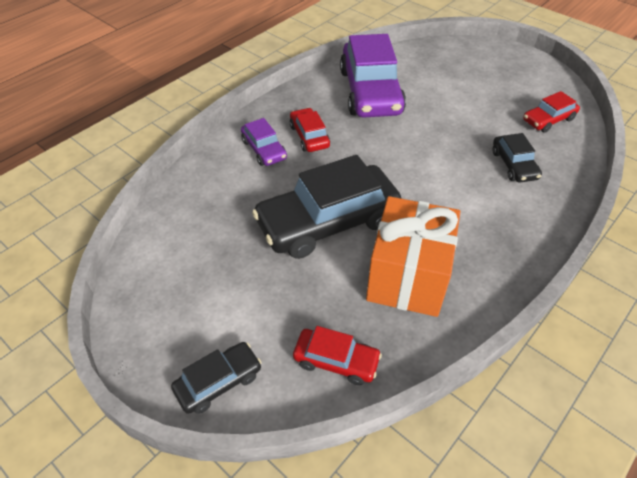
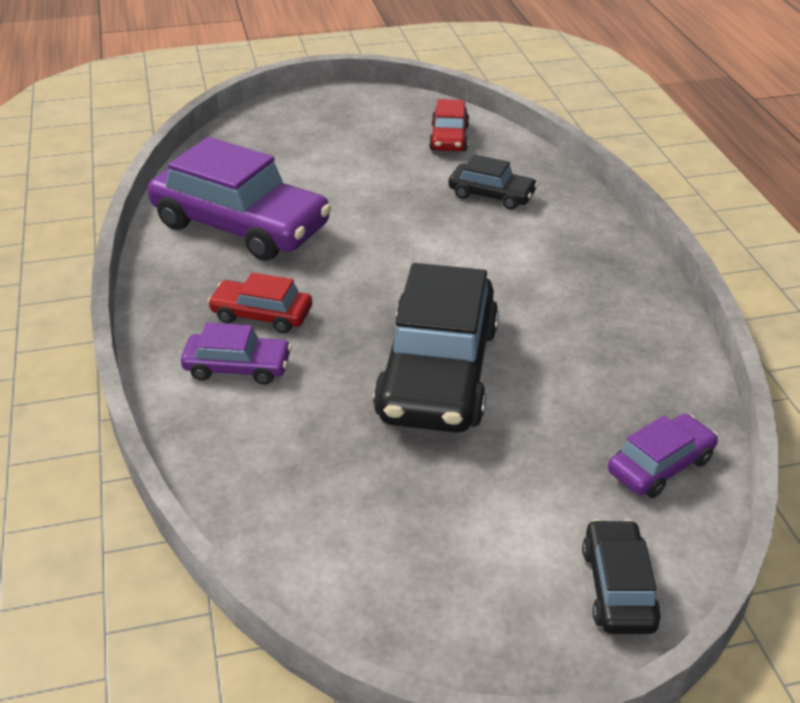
camera: 55 degrees left, 10 degrees down
red car [293,326,382,385] -> purple car [608,414,718,498]
orange gift [366,196,460,317] -> none

